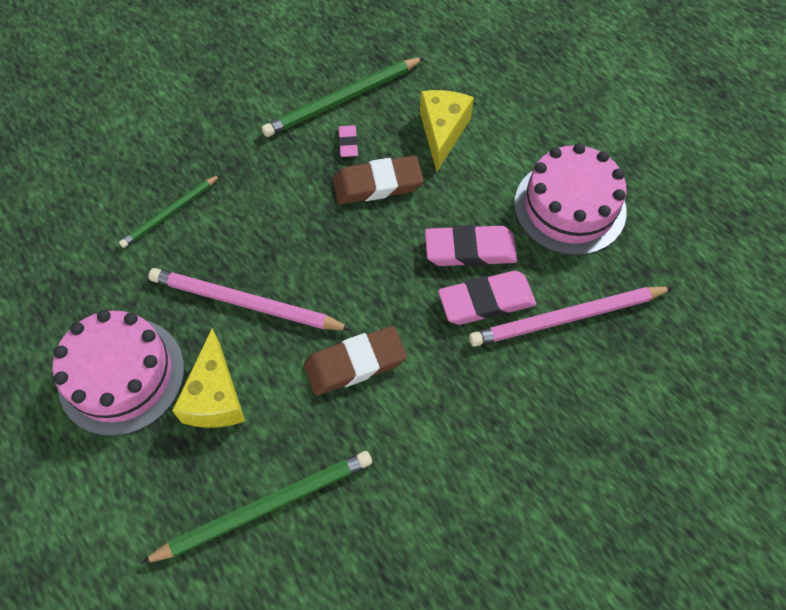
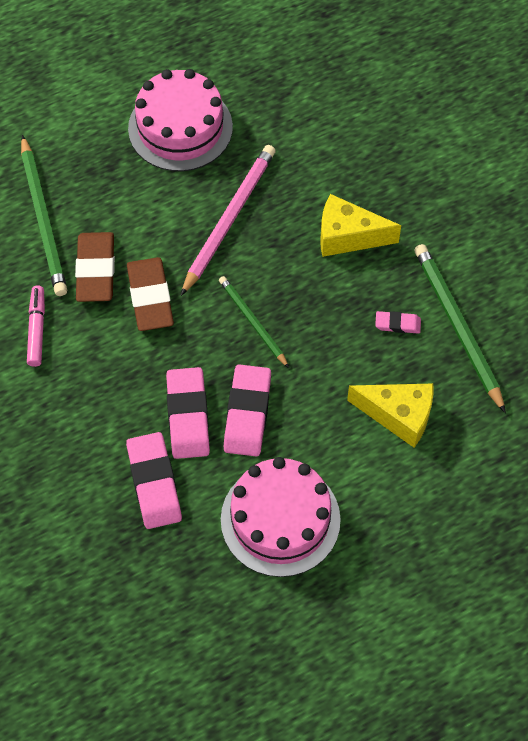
camera: 100 degrees right, 0 degrees up
green pencil [119,175,220,248] -> green pencil moved to [219,276,289,368]
yellow cheese [172,329,245,428] -> yellow cheese moved to [321,194,401,257]
brown eraser [333,155,424,204] -> brown eraser moved to [75,232,115,302]
pink pencil [469,286,673,347] -> pink eraser [126,432,182,529]
none -> pink marker [27,285,45,367]

